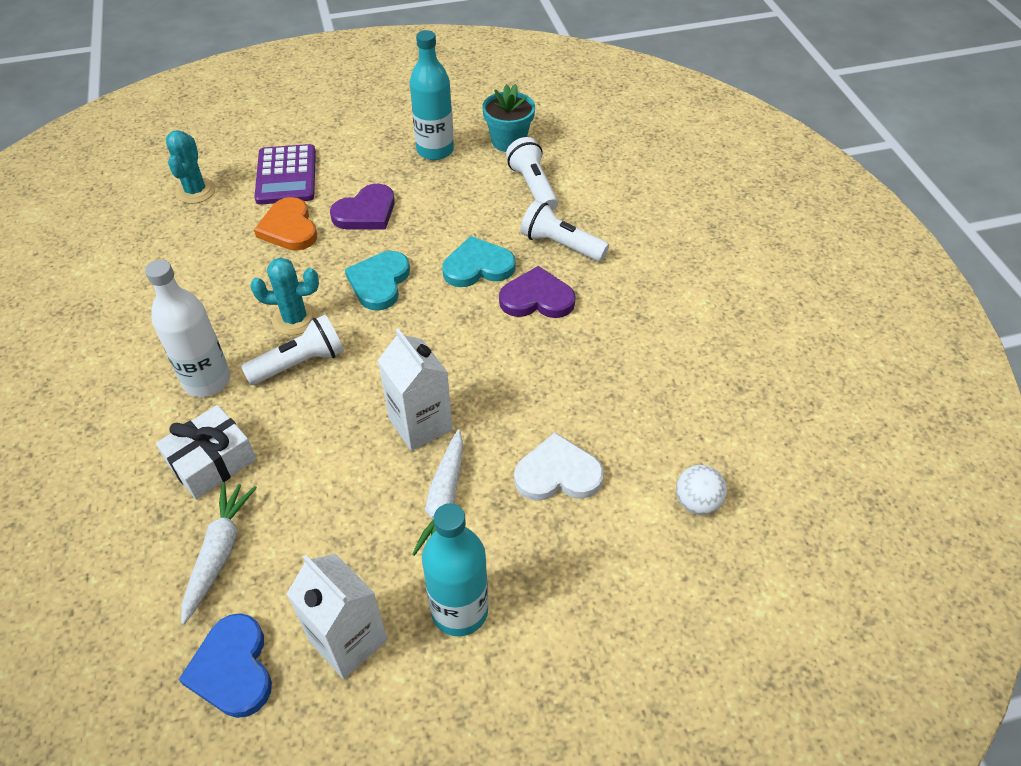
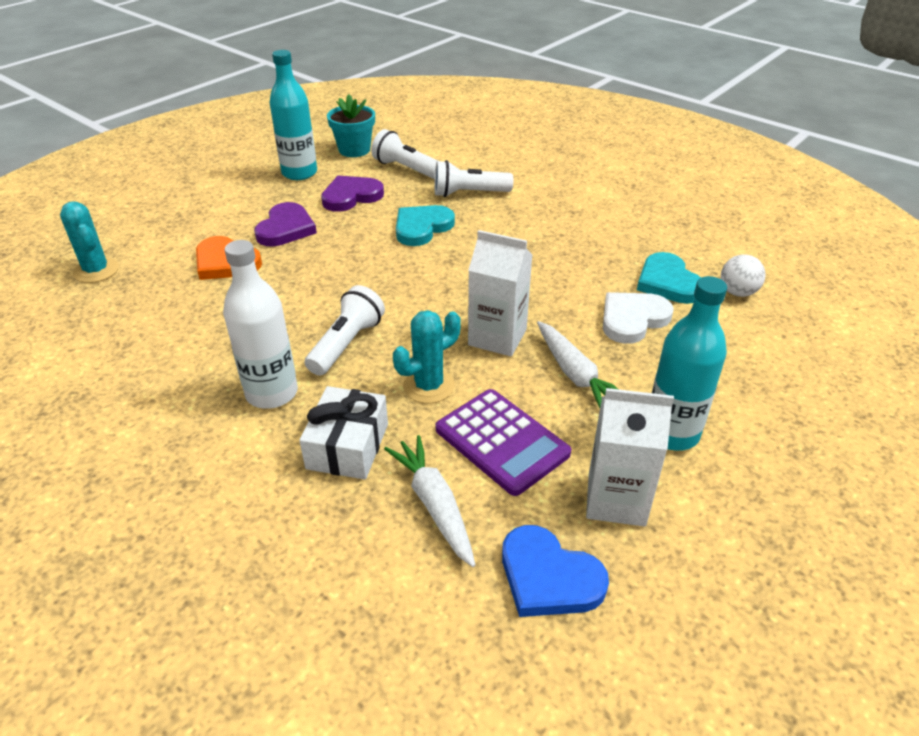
camera: 35 degrees left, 10 degrees down
turquoise cactus [250,257,319,335] -> turquoise cactus moved to [393,310,461,403]
purple calculator [255,144,316,205] -> purple calculator moved to [435,389,571,496]
turquoise heart [345,251,410,311] -> turquoise heart moved to [637,252,701,304]
purple heart [499,266,576,318] -> purple heart moved to [321,176,384,212]

